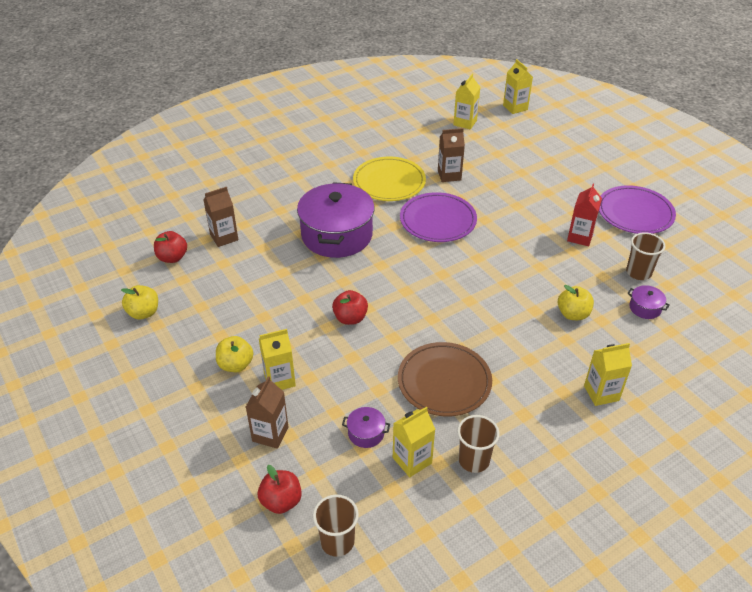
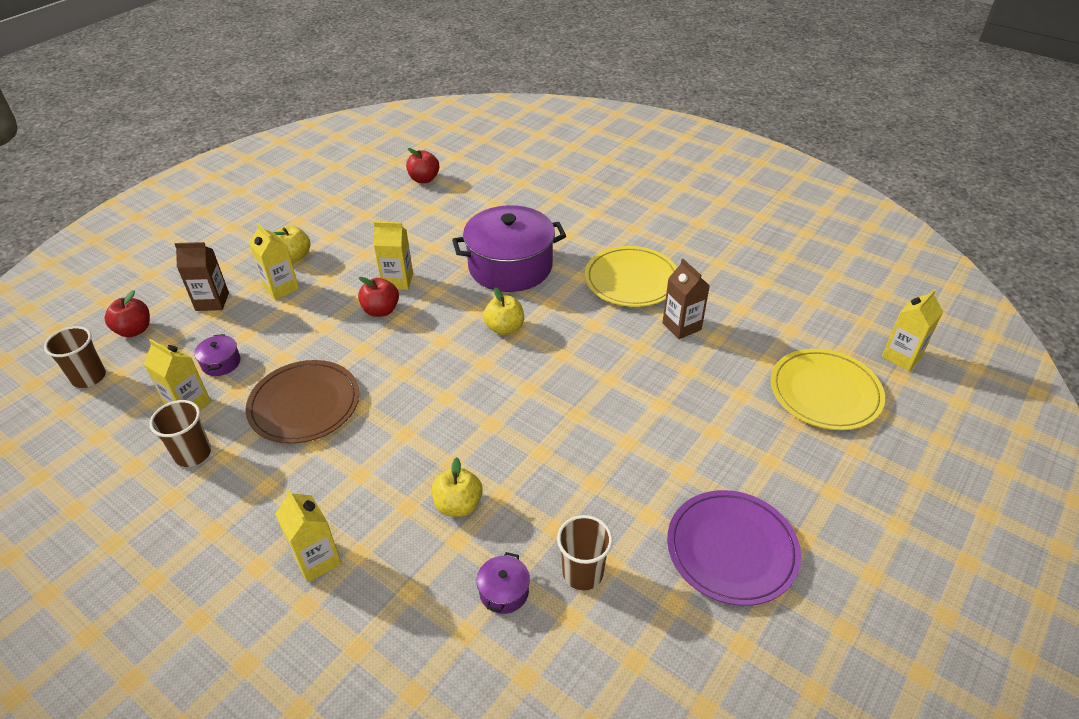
camera: 70 degrees right, 0 degrees up
yellow apple [121,285,158,320] -> yellow apple moved to [483,287,524,335]
brown carton [203,187,238,247] -> none
purple plate [400,192,477,242] -> none
yellow carton [453,74,480,129] -> yellow carton moved to [374,222,413,290]
red carton [567,184,602,246] -> none
none -> yellow plate [771,348,885,430]

